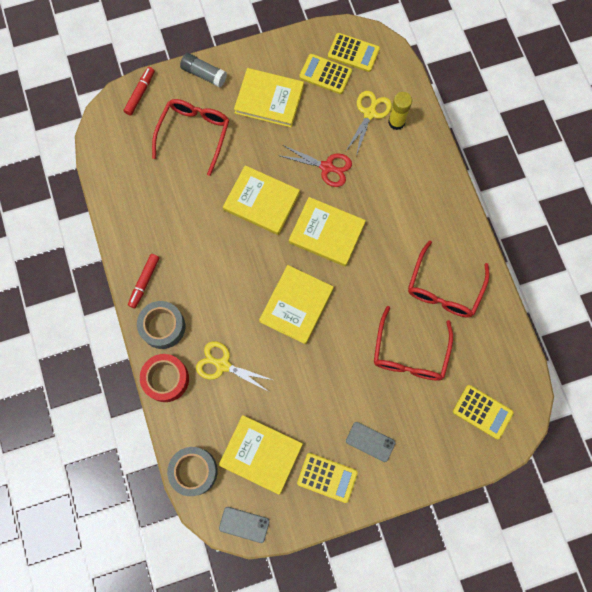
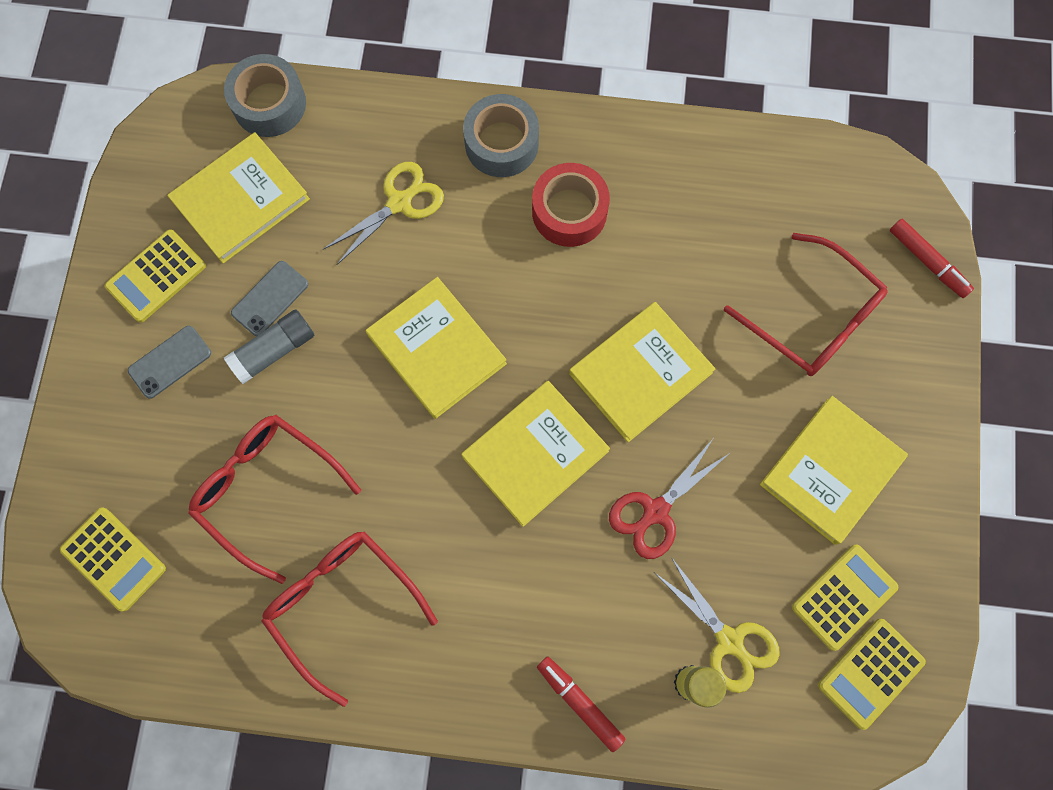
camera: 115 degrees right, 0 degrees up
red marker [128,254,159,308] -> red marker moved to [537,656,625,752]
red tape [140,354,189,402] -> red tape moved to [532,163,610,247]
grey glue stick [180,53,227,87] -> grey glue stick moved to [224,310,314,384]
grey phone [219,507,270,543] -> grey phone moved to [231,261,308,336]
yellow calculator [453,385,514,439] -> yellow calculator turned 105 degrees counterclockwise [60,507,166,612]

